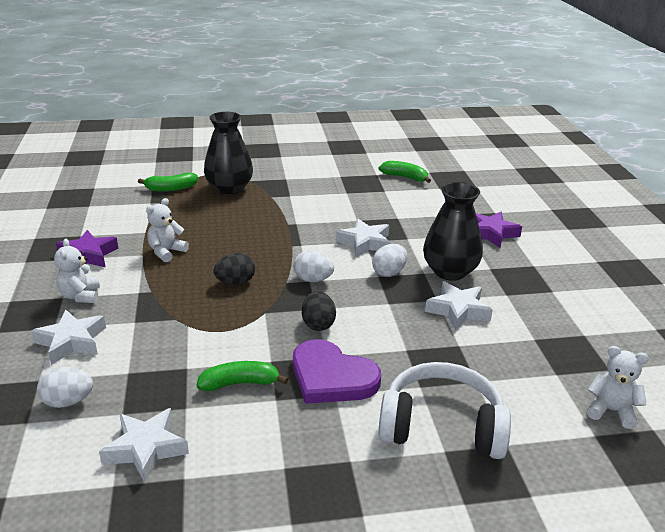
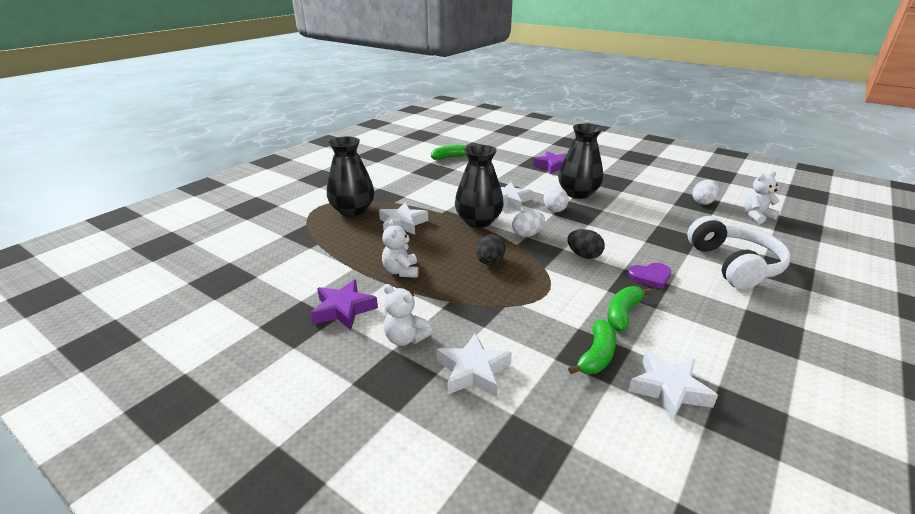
camera: 45 degrees left, 0 degrees up
white egg [37,367,93,408] -> white egg moved to [692,180,719,205]
green banana [138,173,198,192] -> green banana moved to [568,320,616,374]
purple heart [293,339,381,404] -> purple heart [628,263,671,289], size x0.57
white headphones [378,362,511,459] -> white headphones turned 120 degrees clockwise [687,216,791,289]
white star [425,281,493,331] -> white star moved to [379,202,428,235]
none -> black vase [455,145,503,228]

